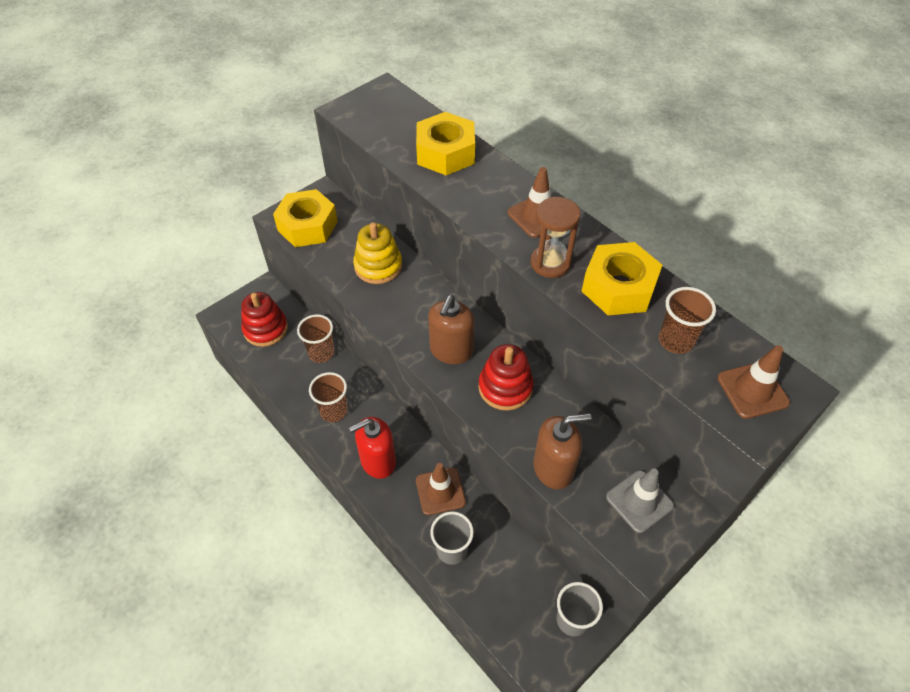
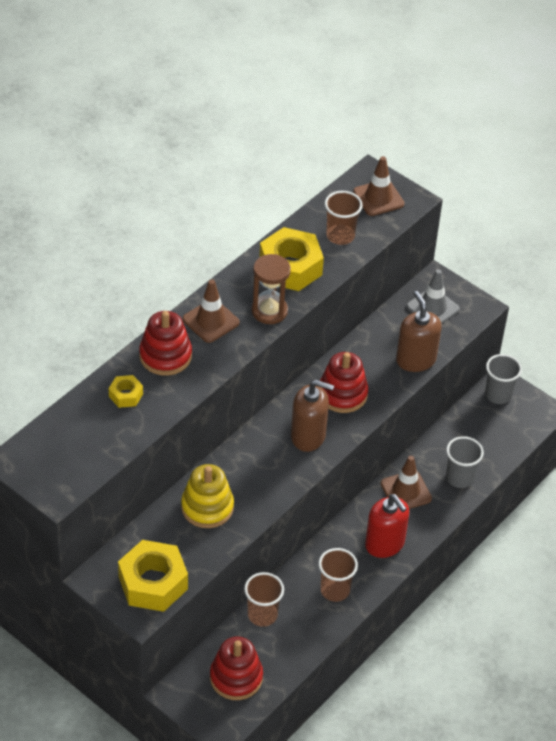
camera: 100 degrees left, 5 degrees down
yellow nut [416,112,475,175] -> yellow nut [109,375,143,408], size x0.49
none -> red stacking toy [139,311,192,376]

